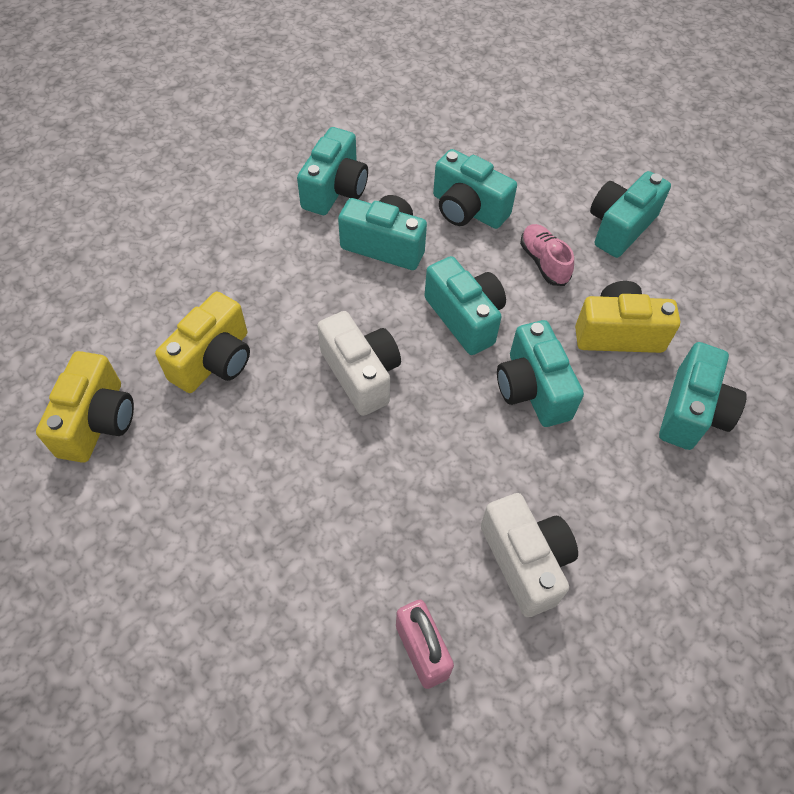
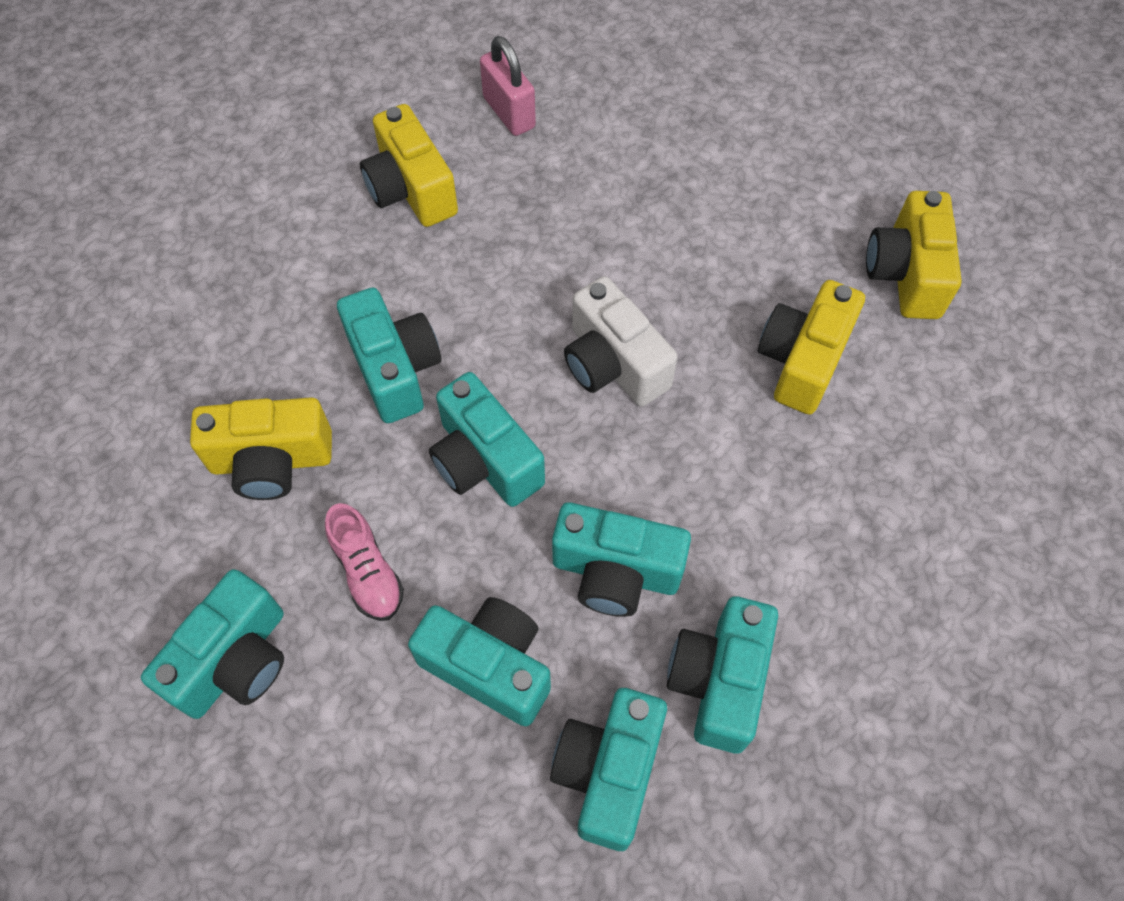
camera: 175 degrees right, 5 degrees up
white camera [481,493,578,617] -> yellow camera [360,104,458,227]
turquoise camera [659,342,747,450] -> turquoise camera moved to [550,688,667,851]

